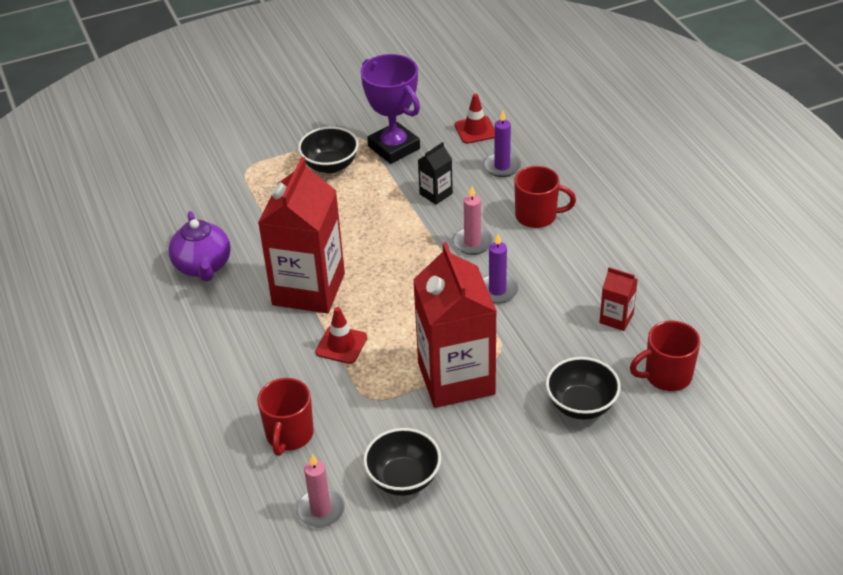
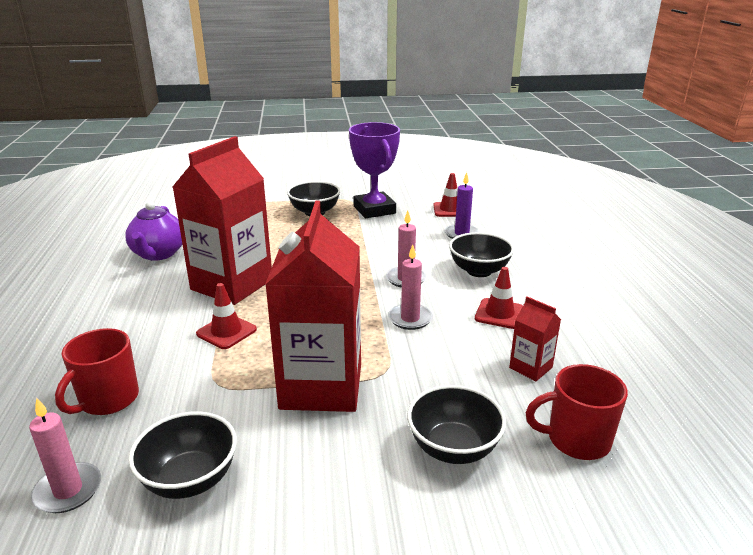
camera: 15 degrees right, 15 degrees down
black carton [418,142,453,205] -> none
purple candle [483,234,519,304] -> pink candle [388,244,433,330]
red mug [514,166,576,228] -> black bowl [449,232,514,277]
none -> red traffic cone [475,267,523,329]

